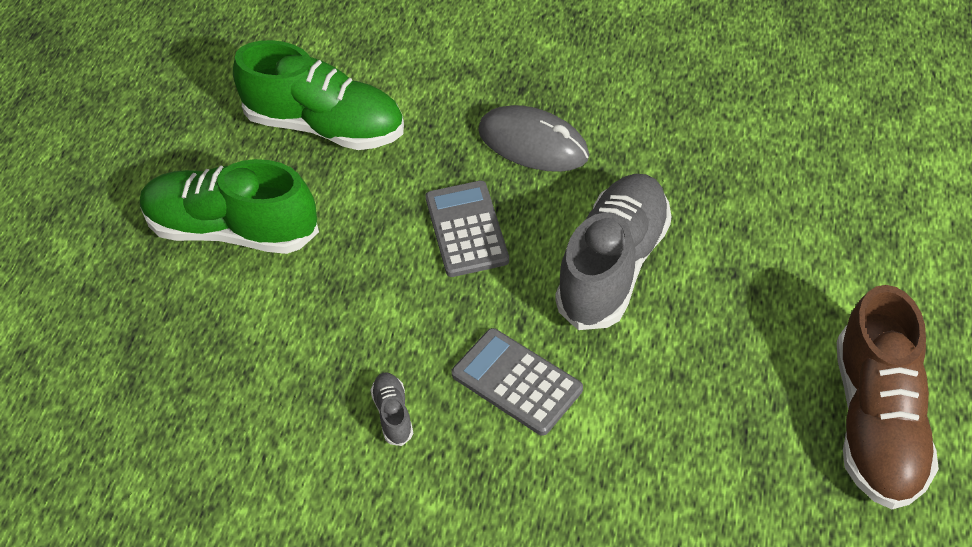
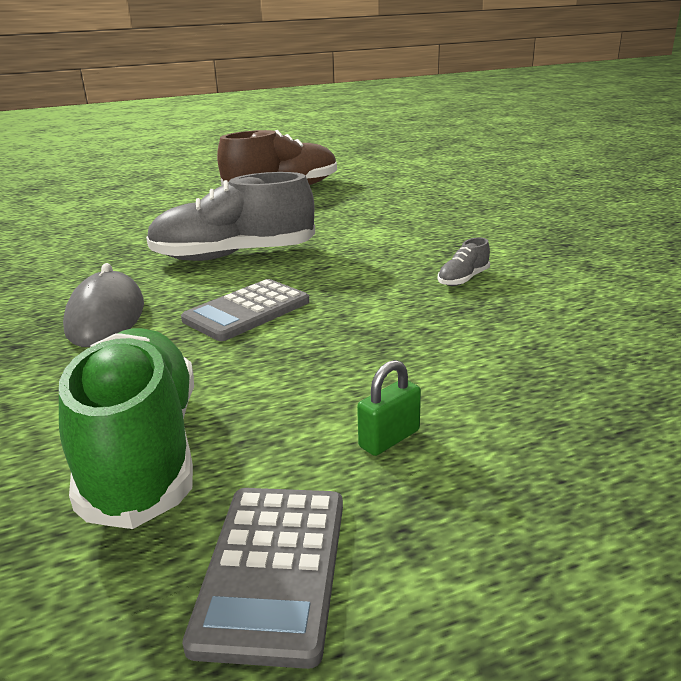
camera: 125 degrees left, 25 degrees down
green shoe [140,159,319,254] -> green padlock [357,360,421,456]
grey calculator [451,328,583,436] -> grey calculator moved to [182,488,343,669]

